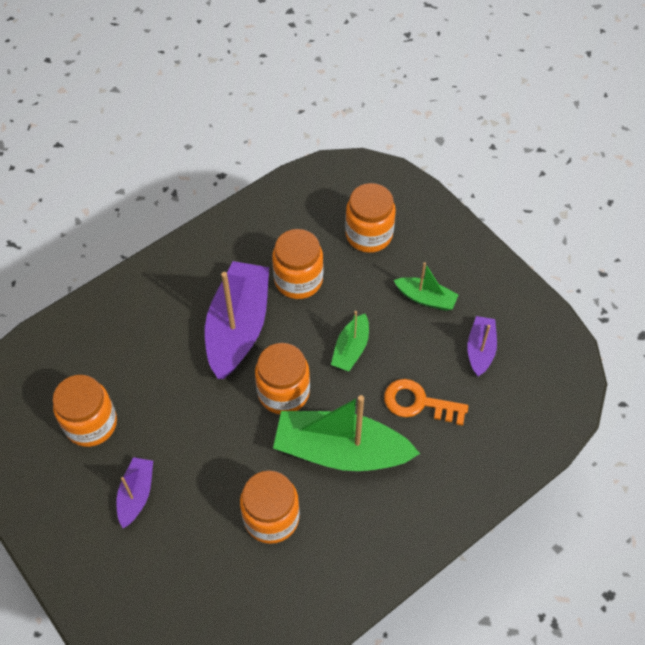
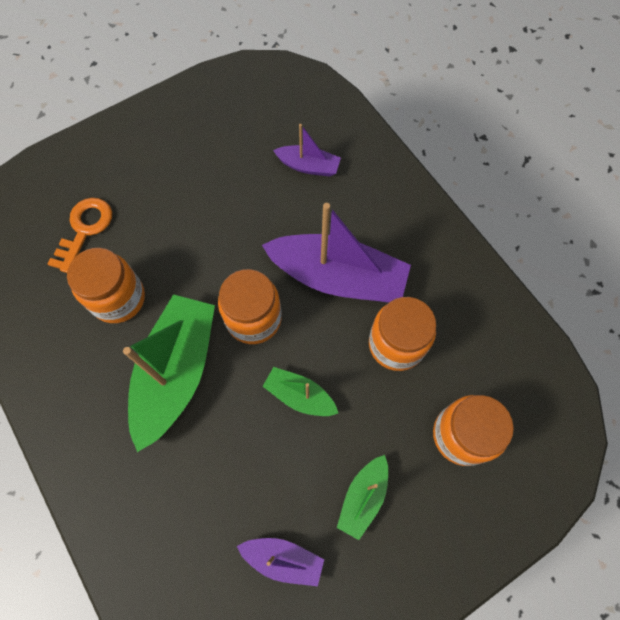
camera: 95 degrees right, 10 degrees up
orange jar [53,375,117,447] -> none
purple boat [116,457,153,528] -> purple boat moved to [273,124,341,177]
orange key [384,379,468,426] -> orange key moved to [47,198,112,273]

